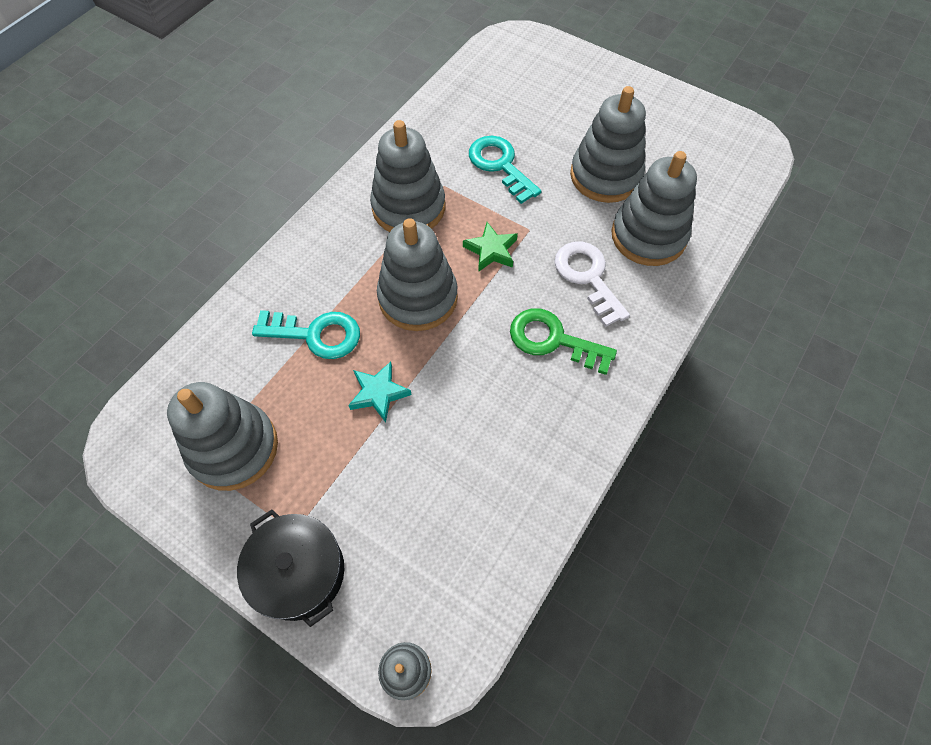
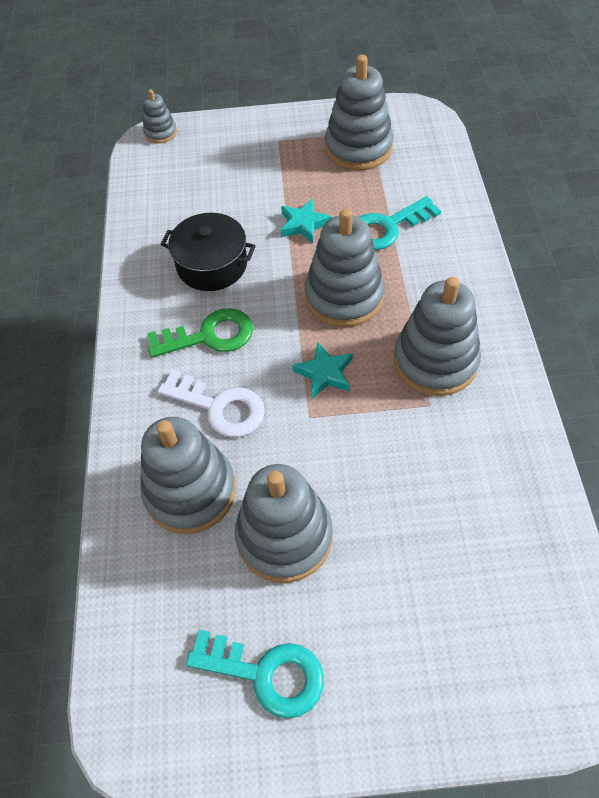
camera: 145 degrees right, 5 degrees down
black pot [237,509,344,627] -> black pot moved to [161,213,256,291]
green star [463,222,518,272] -> turquoise star [293,342,353,398]
turquoise key [469,136,541,204] -> turquoise key moved to [186,629,324,719]

